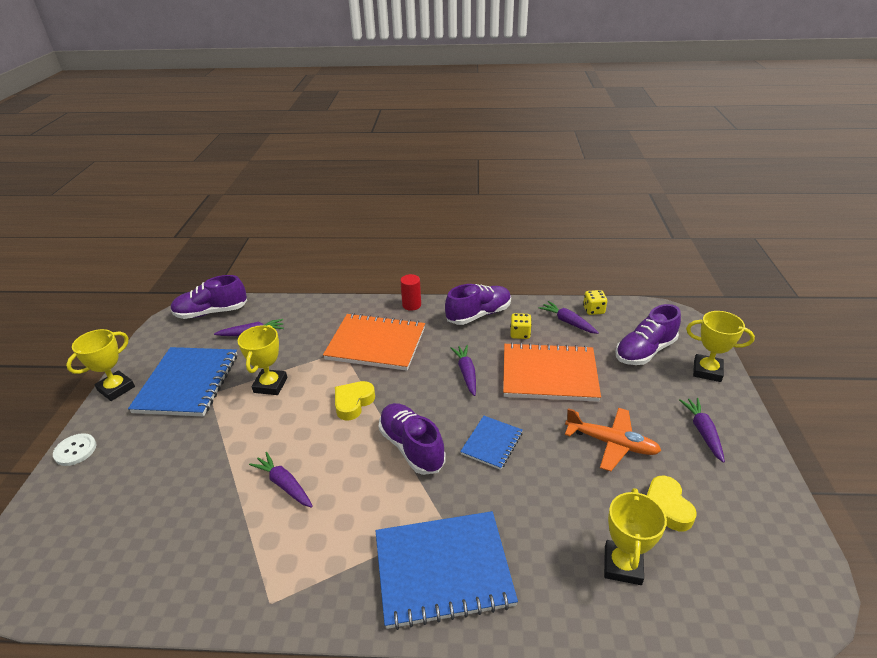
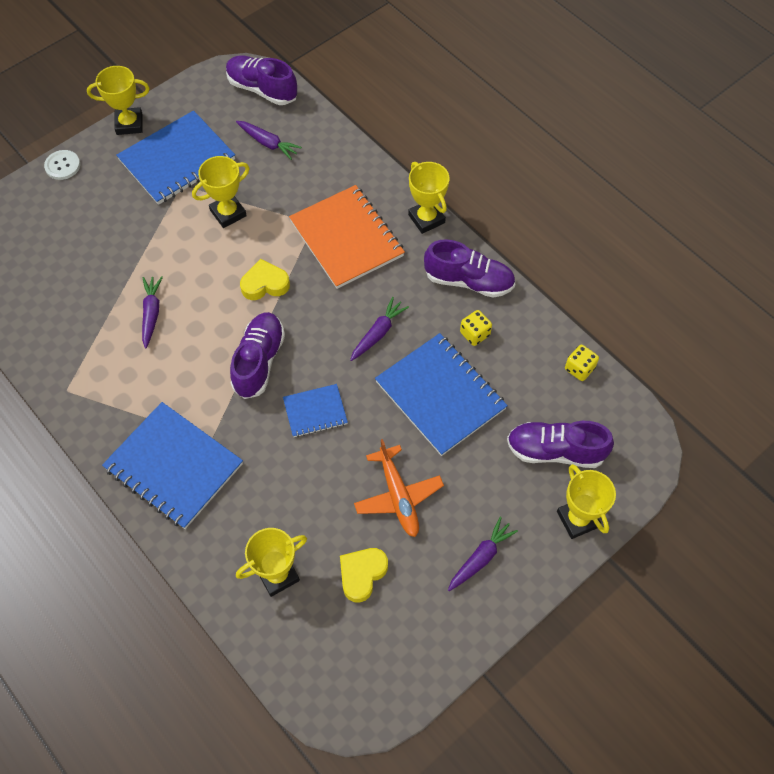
camera: 45 degrees right, 25 degrees up
red cylinder [400,274,421,311] -> yellow trophy [408,162,449,234]
orange notebook [503,342,601,402] -> blue notebook [375,333,508,456]
purple carrot [539,301,599,334] -> none

